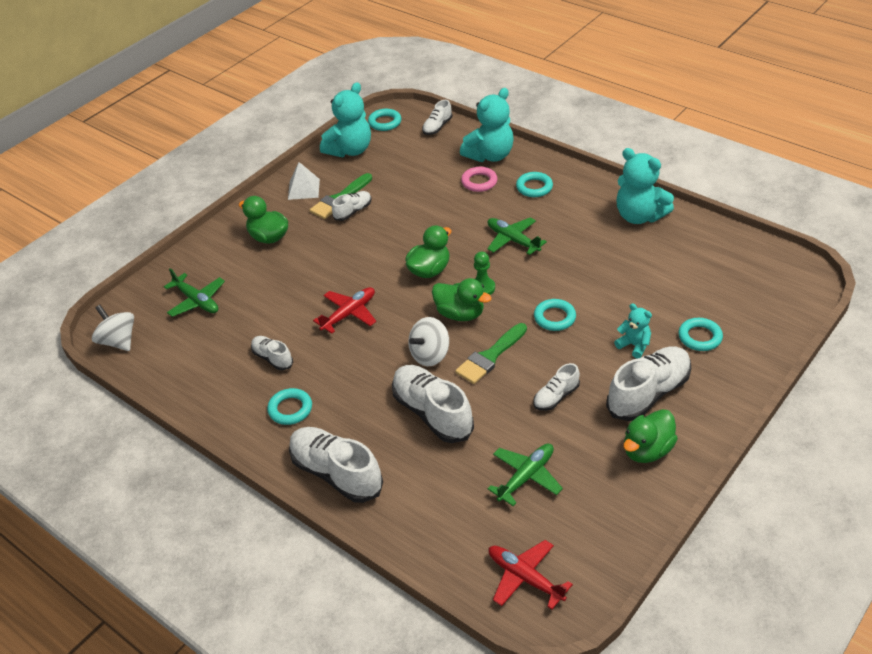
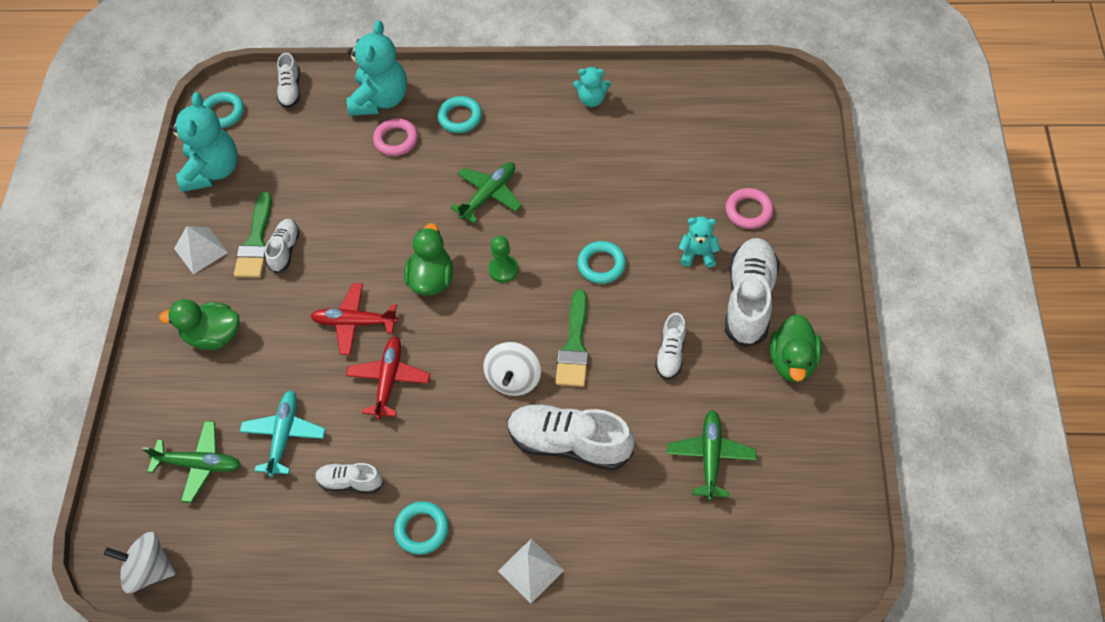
camera: 35 degrees left, 15 degrees up
white shoe [289,427,383,503] -> white pyramid [498,538,564,604]
green duck [432,278,492,321] -> none
green plane [487,217,547,255] -> green plane turned 120 degrees clockwise [450,162,522,223]
red plane [489,540,573,610] -> red plane moved to [310,283,398,355]
turquoise teddy bear [617,148,674,224] -> turquoise teddy bear [573,67,611,107], size x0.54
turquoise ring [678,318,723,351] -> pink ring [726,188,773,229]
none -> turquoise plane [239,390,326,477]

